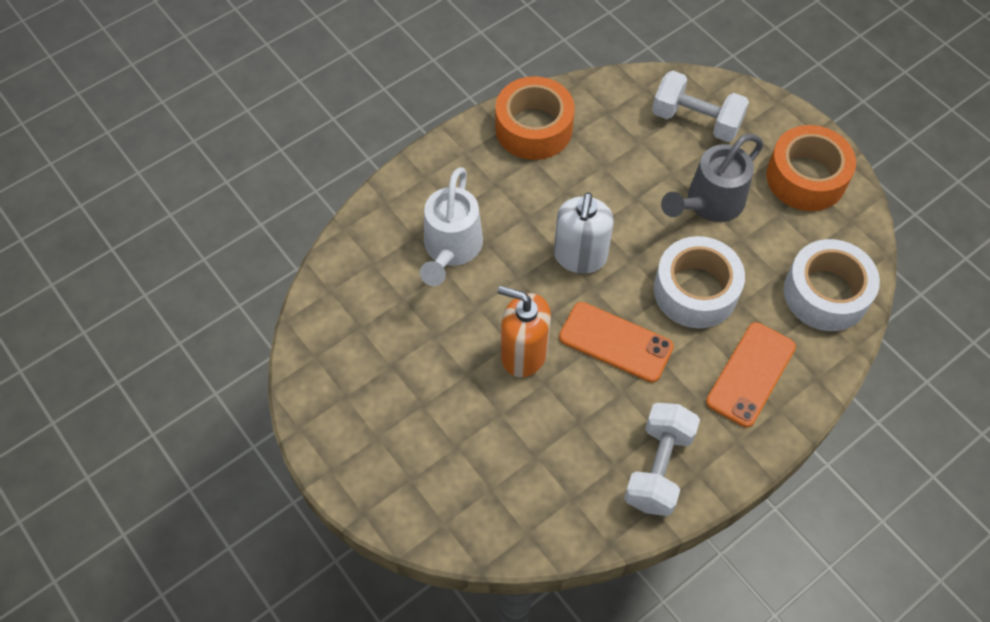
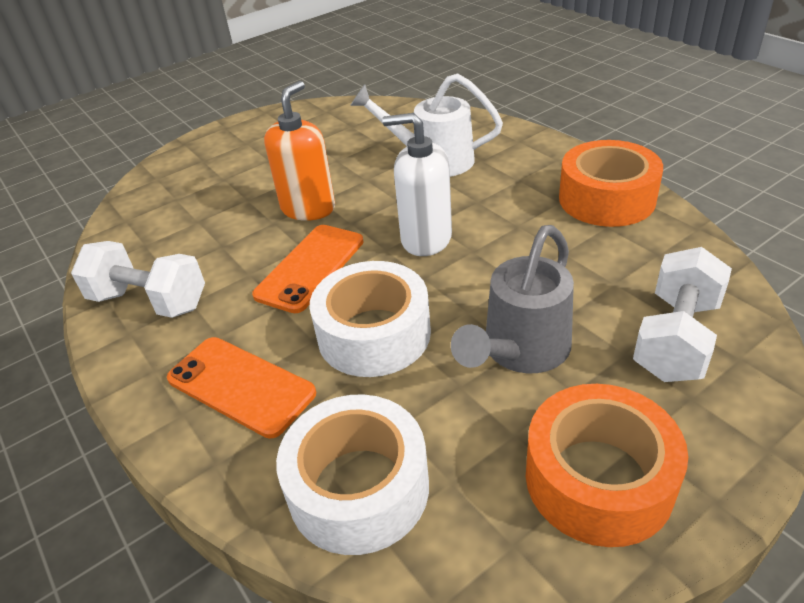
camera: 95 degrees right, 20 degrees down
grey watering can [661,134,763,222] -> grey watering can turned 105 degrees counterclockwise [451,225,574,374]

